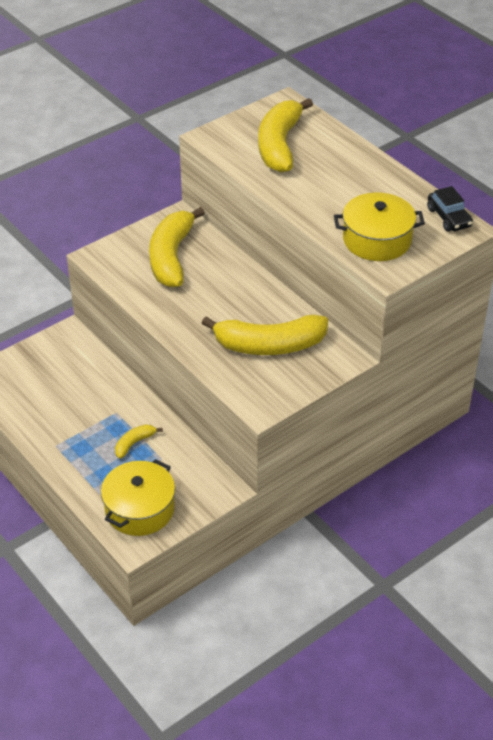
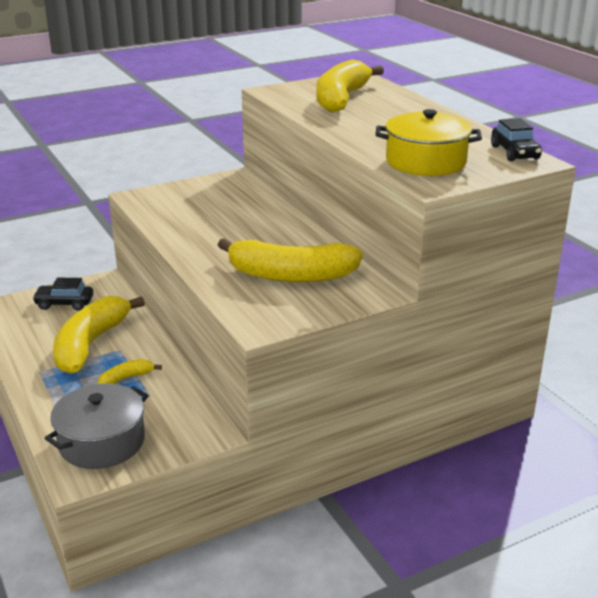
camera: 10 degrees right, 15 degrees down
yellow pot [101,459,175,536] -> grey pot [45,383,149,469]
yellow banana [149,207,205,287] -> yellow banana moved to [53,296,145,374]
none -> black car [32,278,93,310]

